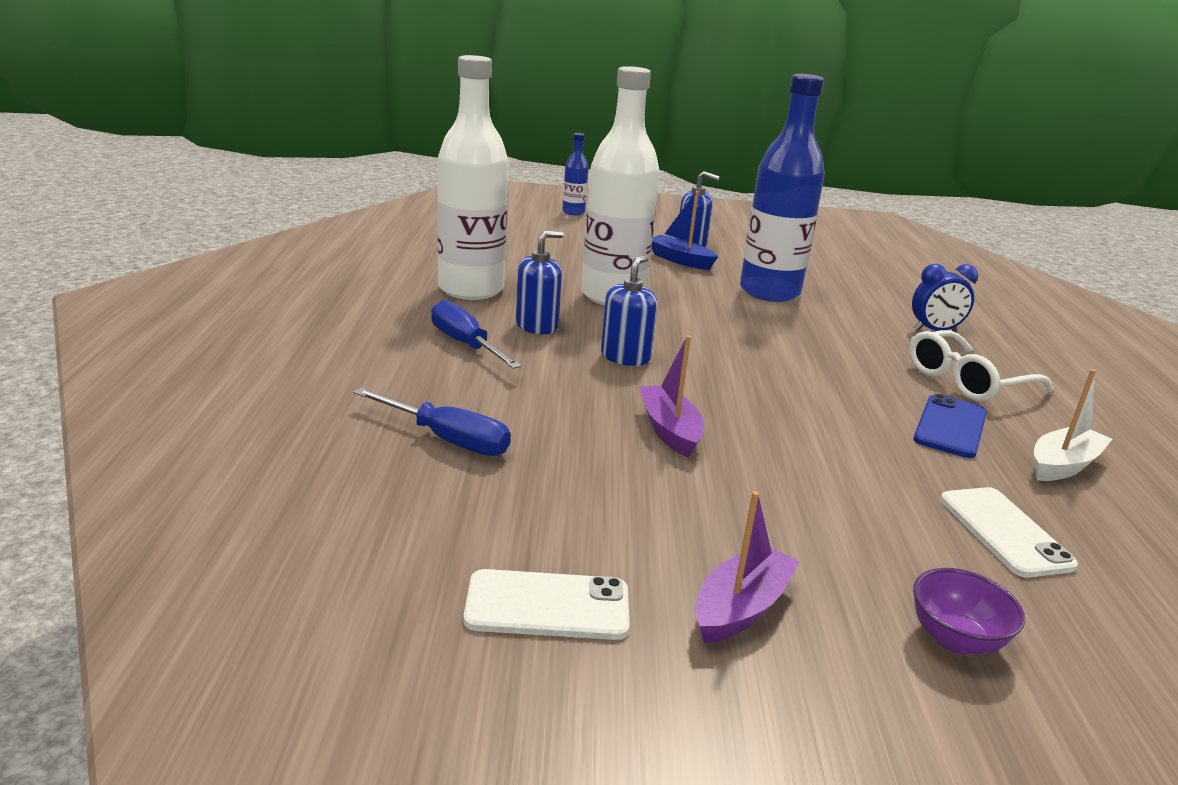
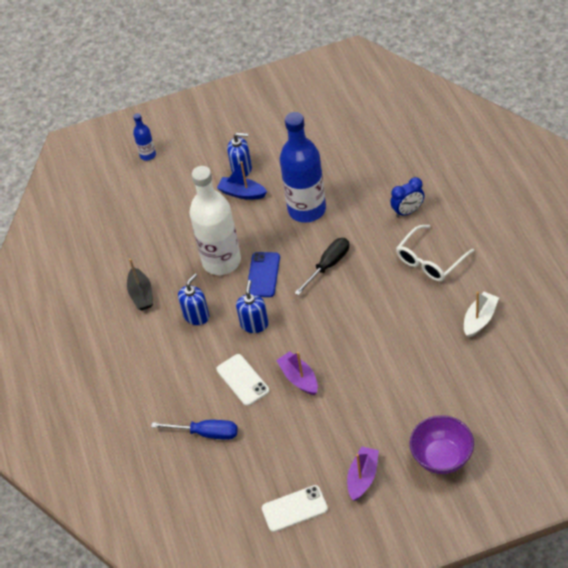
camera: 10 degrees left, 25 degrees up
blue screwdriver [431,300,522,369] -> none
white bottle [437,55,509,300] -> black boat [127,258,153,310]
blue phone [913,394,987,458] -> blue phone moved to [248,252,280,297]
purple bowl [913,568,1025,655] -> purple bowl [410,415,474,474], size x1.59
white phone [940,487,1078,577] -> white phone moved to [217,354,269,406]
none -> black screwdriver [295,238,349,295]

